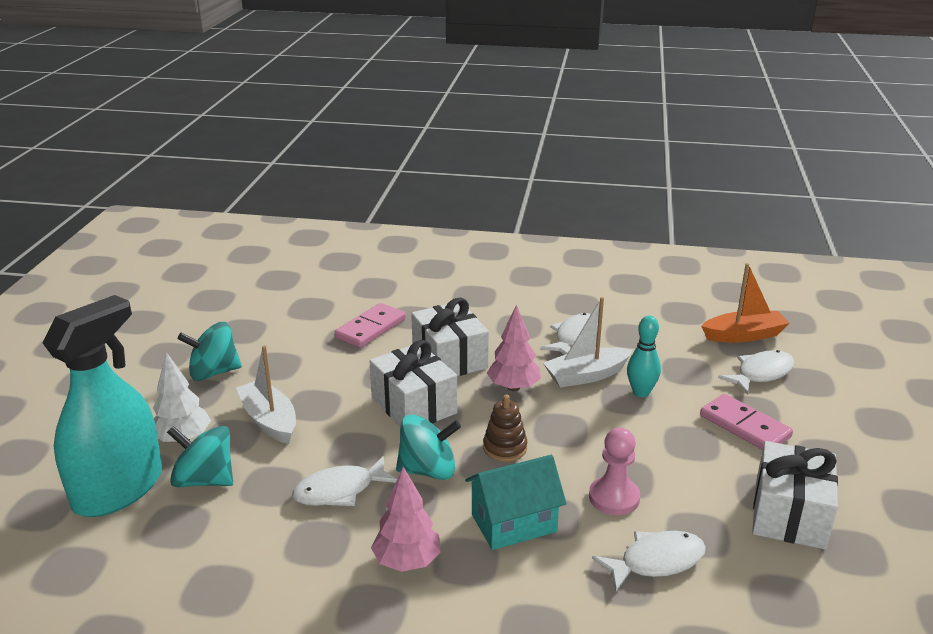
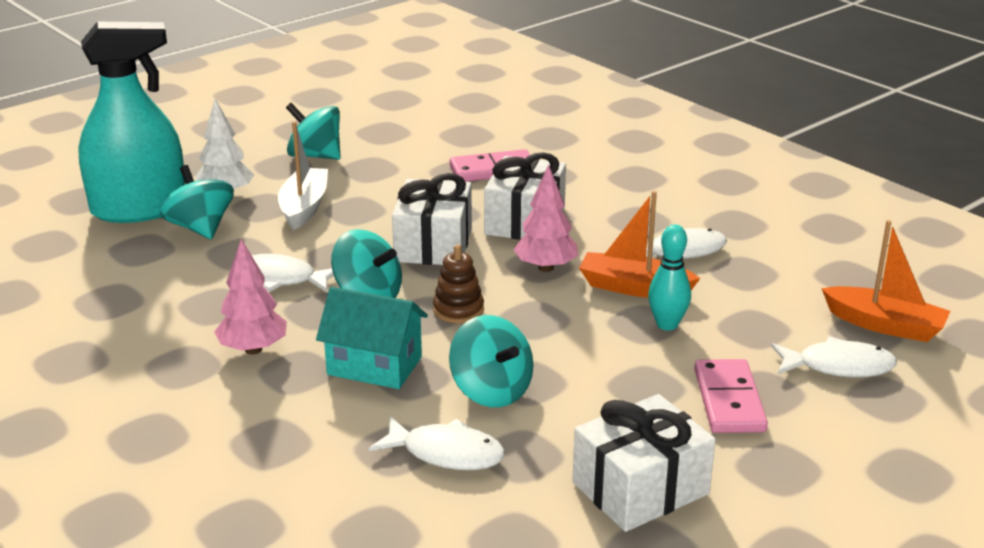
camera: 40 degrees right, 0 degrees up
white boat [543,297,633,387] -> orange boat [579,191,701,298]
pink pawn [589,428,640,515] -> turquoise spinning top [449,315,533,407]

